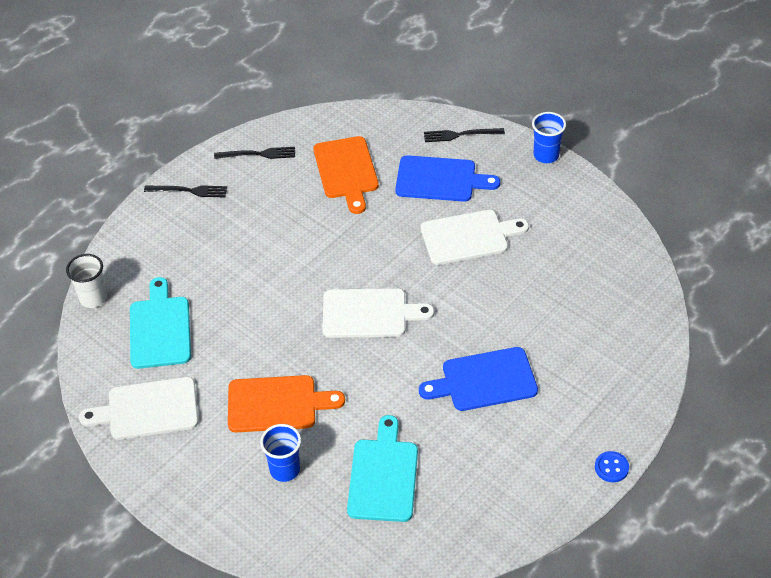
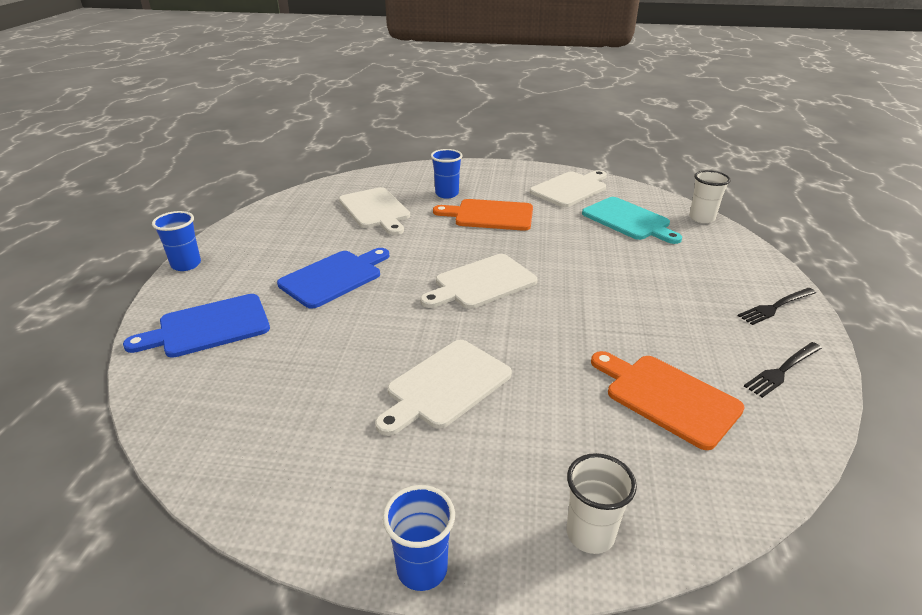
camera: 145 degrees right, 15 degrees down
orange cutting board [228,375,345,432] -> orange cutting board turned 45 degrees clockwise [433,199,533,231]
turquoise cutting board [347,415,418,522] -> white cutting board [339,187,410,235]
blue cutting board [395,155,500,202] -> blue cutting board moved to [123,294,270,358]
black fork [424,128,505,142] -> white cup [567,453,637,554]
blue button [595,451,629,482] -> blue cup [152,211,201,271]

